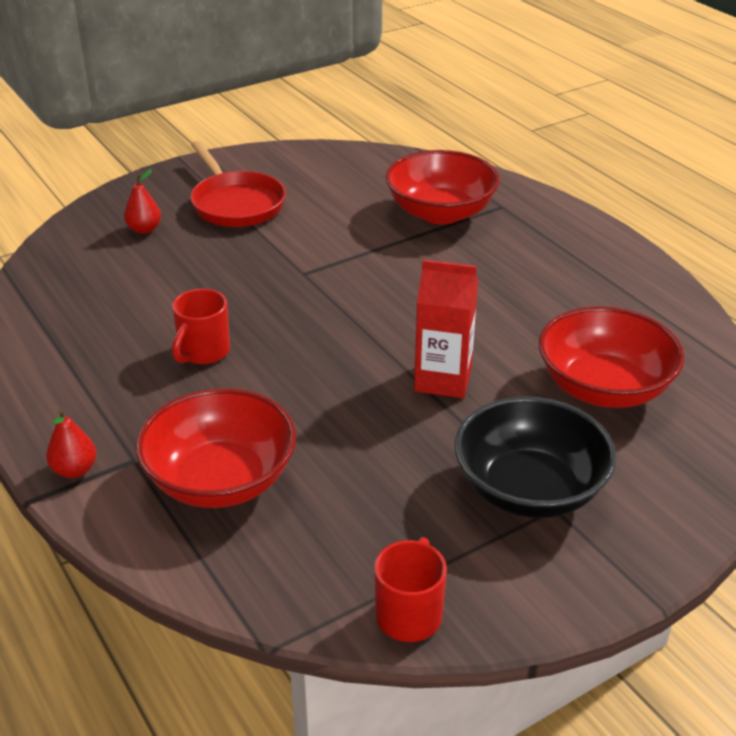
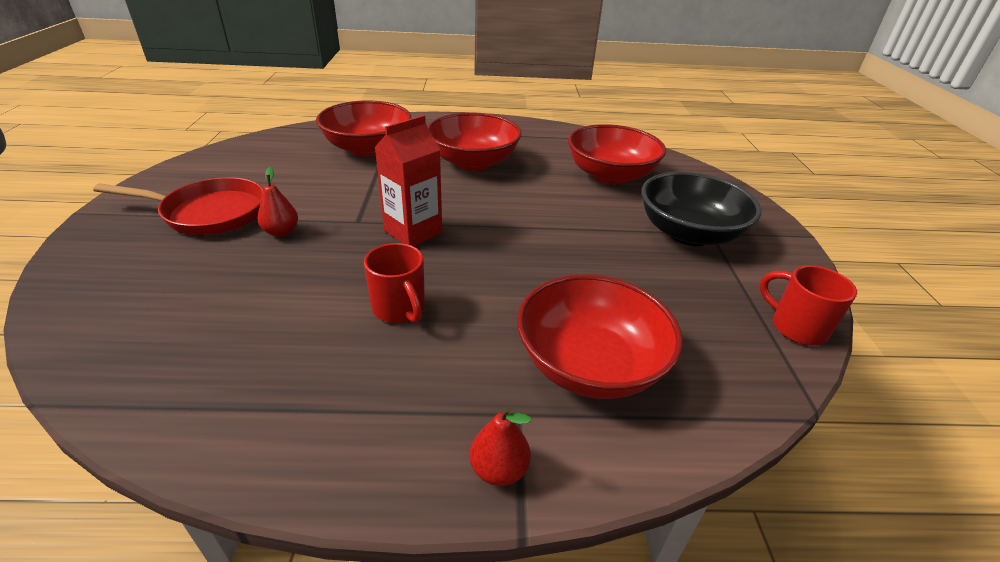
camera: 60 degrees left, 0 degrees up
red pear [124,169,161,234] -> red pear moved to [257,167,298,237]
red carton [414,260,478,398] -> red carton moved to [374,115,442,246]
none -> red bowl [427,112,522,171]

